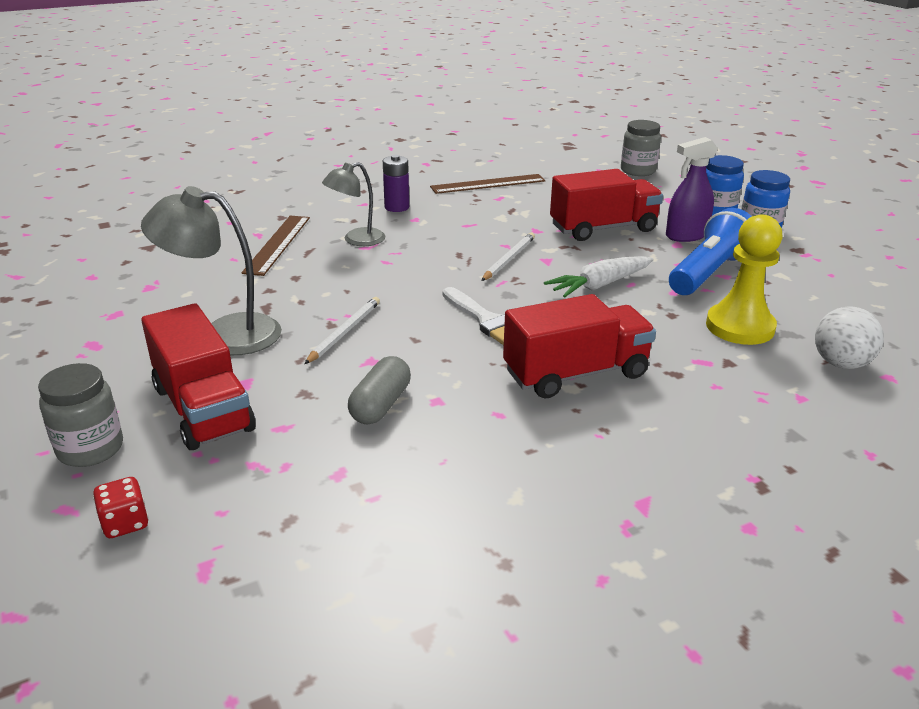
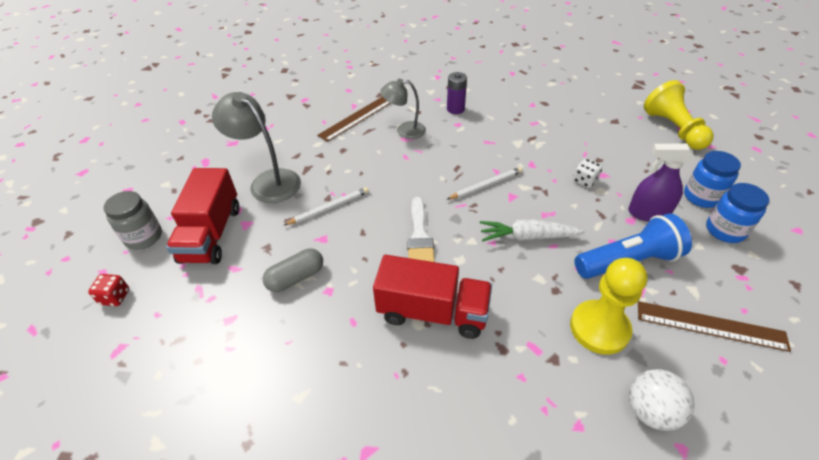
camera: 35 degrees right, 15 degrees up
brown ruler [430,174,545,194] -> brown ruler moved to [638,301,791,352]
red truck [550,169,663,241] -> white dice [573,158,602,188]
grey jar [621,120,661,176] -> yellow pawn [644,80,714,150]

